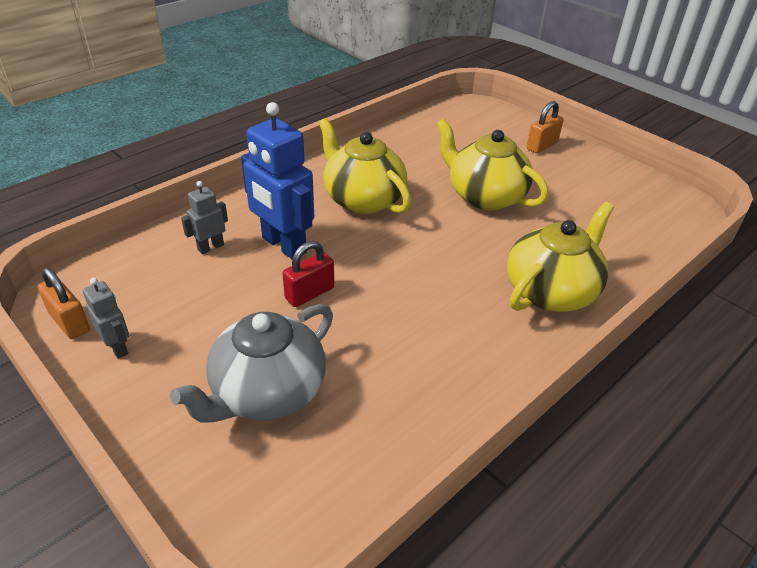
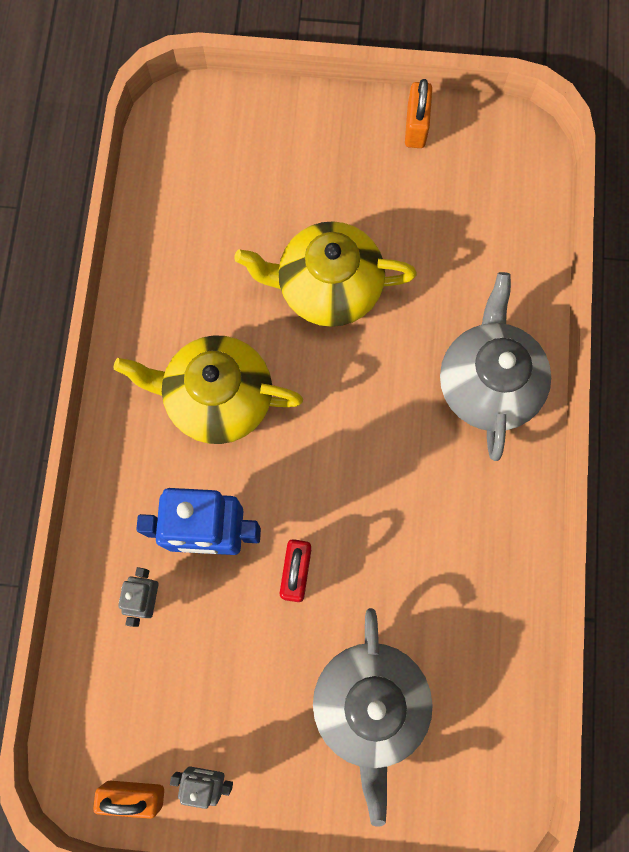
camera: 40 degrees left, 35 degrees up
yellow teapot [507,202,614,312] -> grey teapot [440,272,551,461]
orange padlock [527,101,563,153] -> orange padlock moved to [405,79,432,148]

